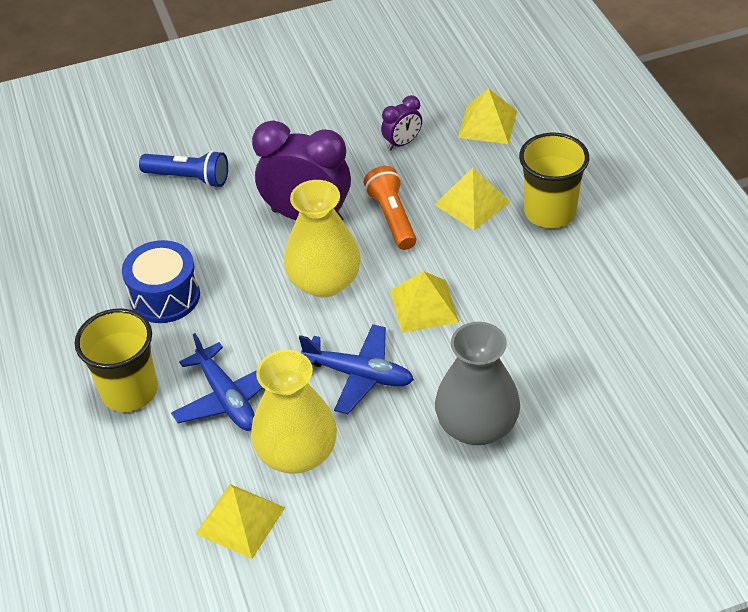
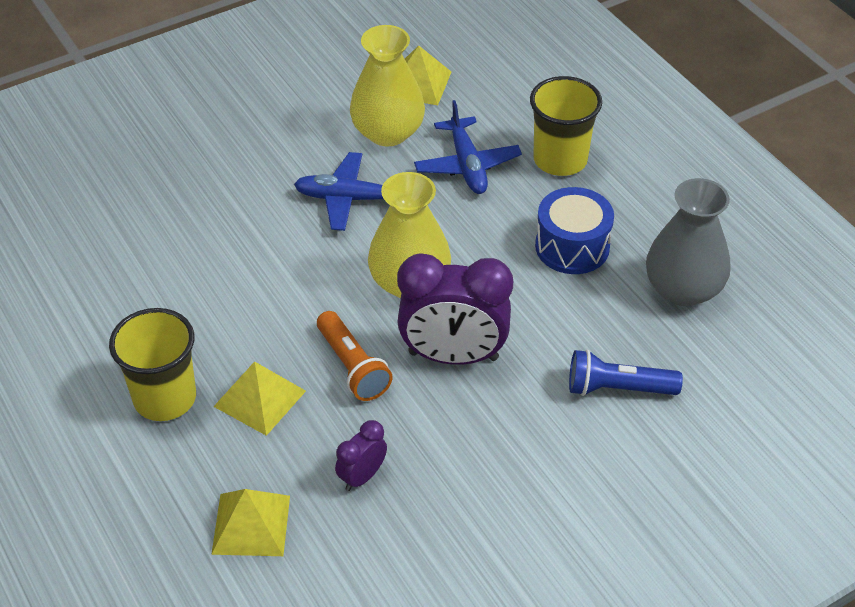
camera: 165 degrees right, 0 degrees up
blue plane [171,333,263,431] -> blue plane turned 150 degrees counterclockwise [414,100,522,194]
yellow pyramid [390,271,459,333] -> none
grey vase [435,322,520,445] -> grey vase moved to [646,178,731,306]

